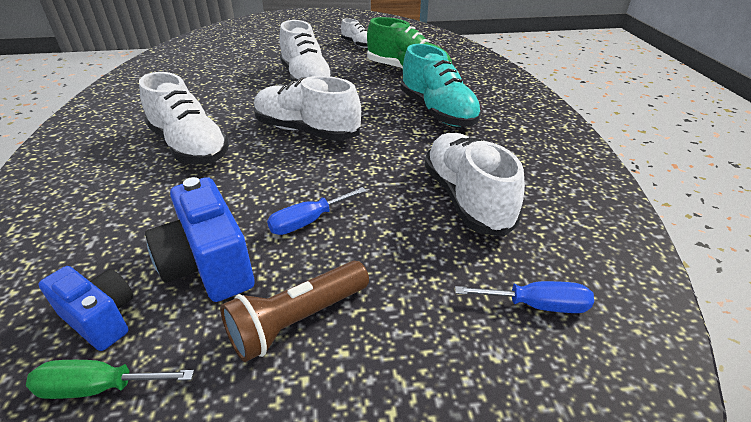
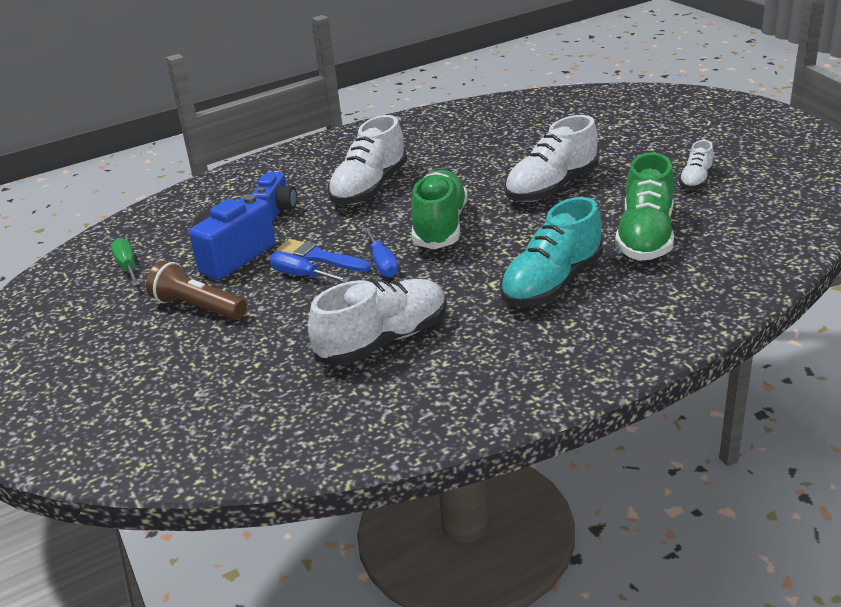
camera: 70 degrees right, 5 degrees down
blue camera [38,266,134,351] -> blue camera moved to [252,172,297,221]
white shoe [254,76,361,141] -> green shoe [411,170,467,249]
blue screwdriver [455,281,594,313] -> blue screwdriver moved to [363,228,399,278]
none -> blue brush [276,239,371,272]

